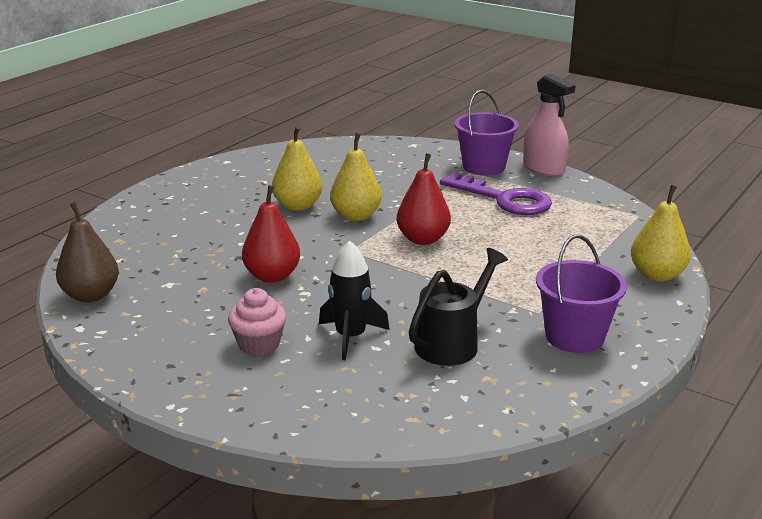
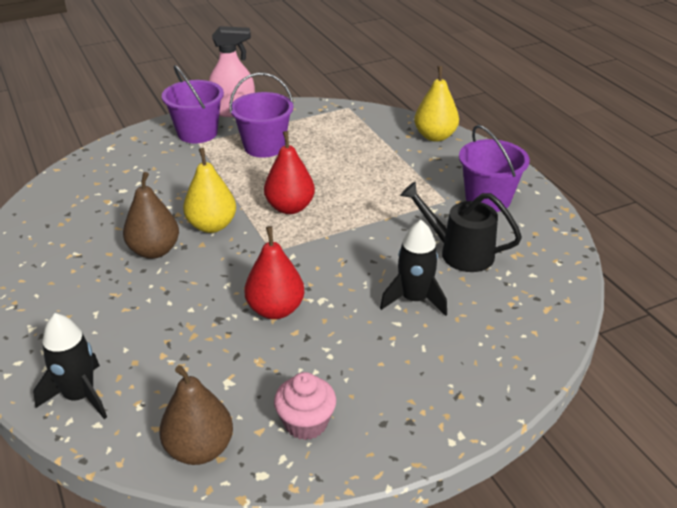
camera: 60 degrees left, 10 degrees up
pink cupcake [228,288,287,356] -> pink cupcake moved to [274,372,336,440]
yellow pear [272,126,323,211] -> brown pear [123,172,179,259]
black watering can [409,248,508,366] -> black watering can turned 45 degrees counterclockwise [400,182,522,272]
purple key [440,172,552,215] -> purple bucket [229,73,293,158]
none -> black rocket [33,313,107,419]

